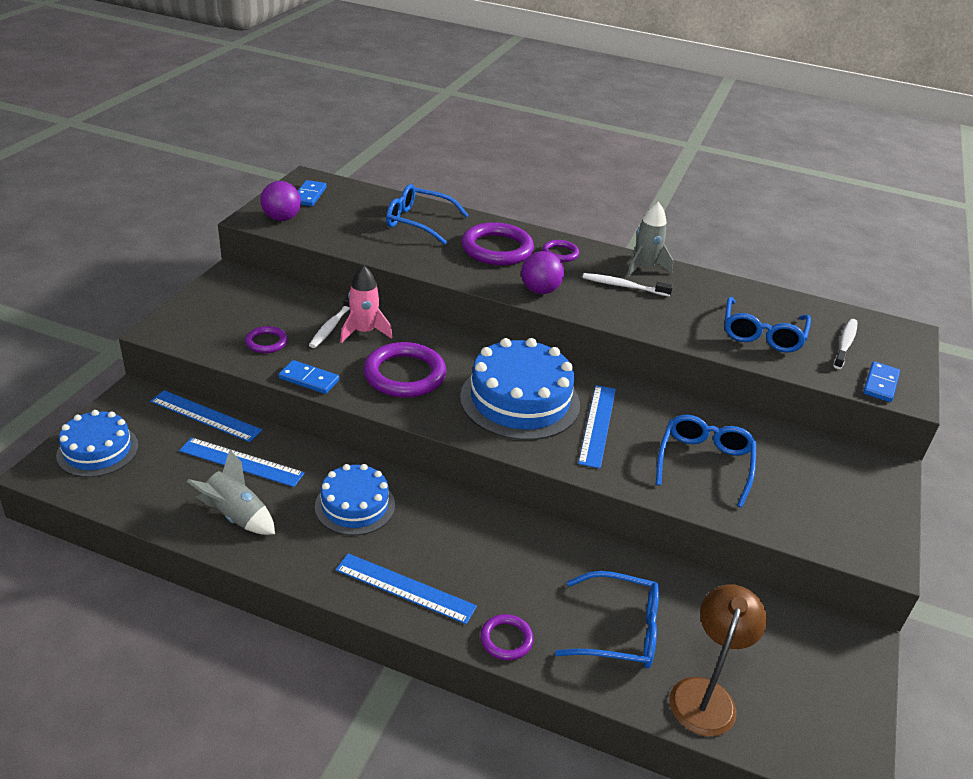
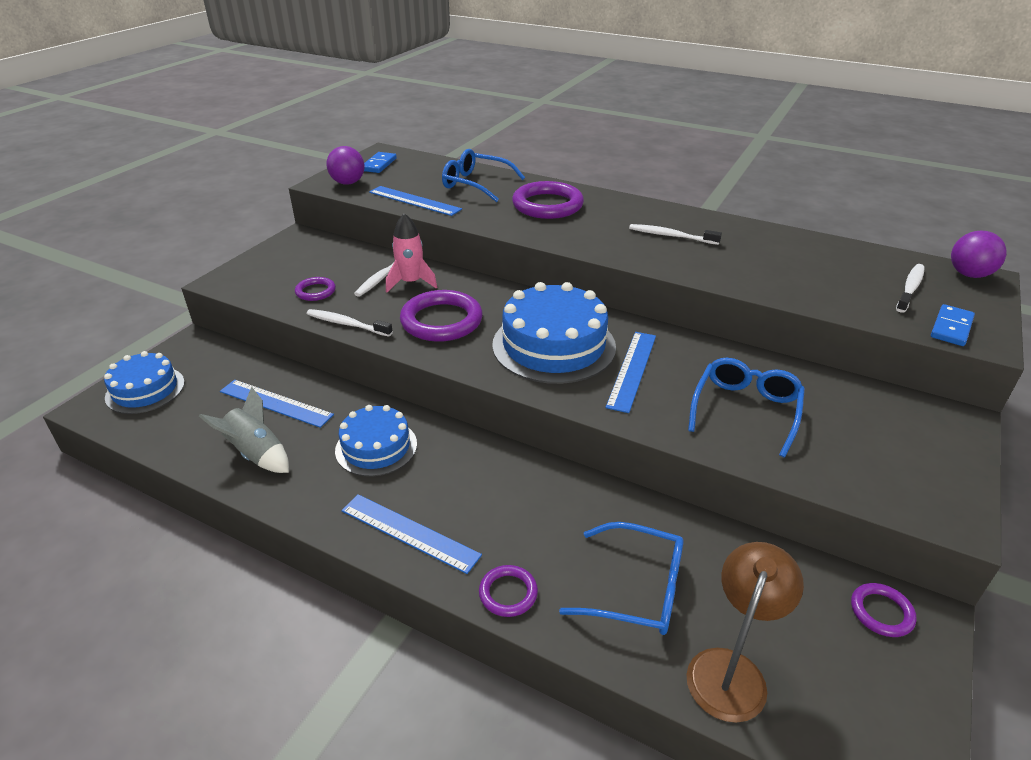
camera: 10 degrees right, 0 degrees up
blue ruler [150,390,263,442] -> blue ruler moved to [369,186,462,216]
blue domino [279,360,339,394] -> white toothbrush [307,309,393,337]
purple ball [521,251,564,294] -> purple ball moved to [951,231,1007,278]
purple ring [542,240,579,262] -> purple ring moved to [851,583,917,637]
grey rocket [627,202,673,277] -> none
blue glasses [725,297,811,352] -> none

